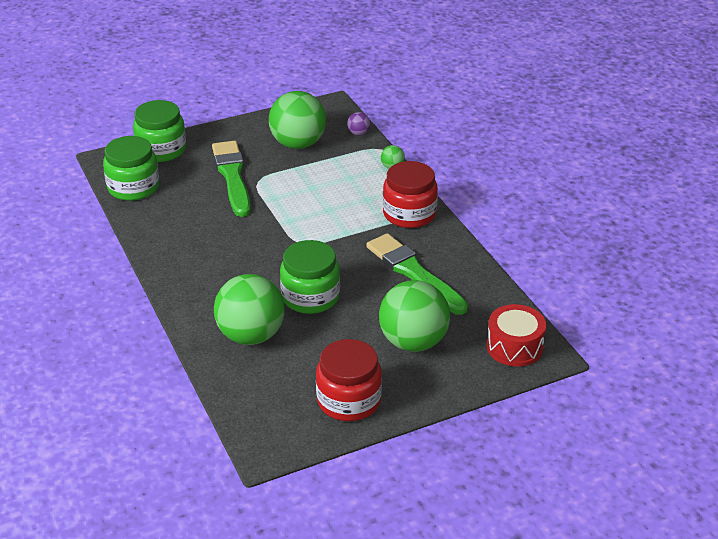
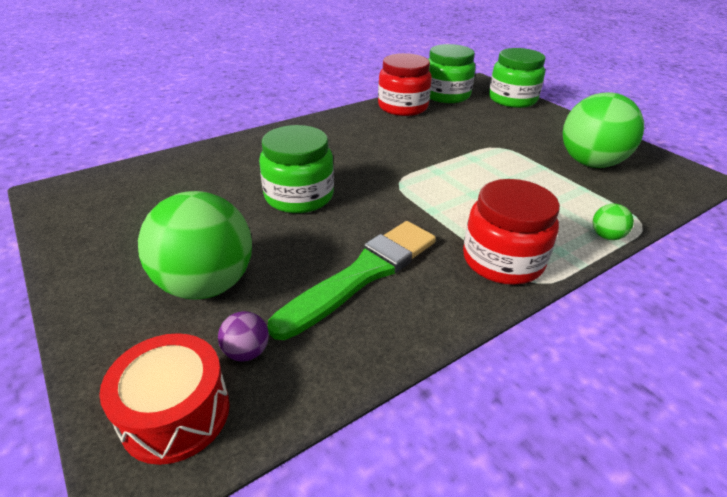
camera: 80 degrees right, 0 degrees up
green brush [212,141,251,217] -> none
green ball [214,274,285,345] -> none
red jar [316,339,382,421] -> red jar moved to [378,53,432,116]
purple ball [347,112,370,136] -> purple ball moved to [218,311,269,361]

